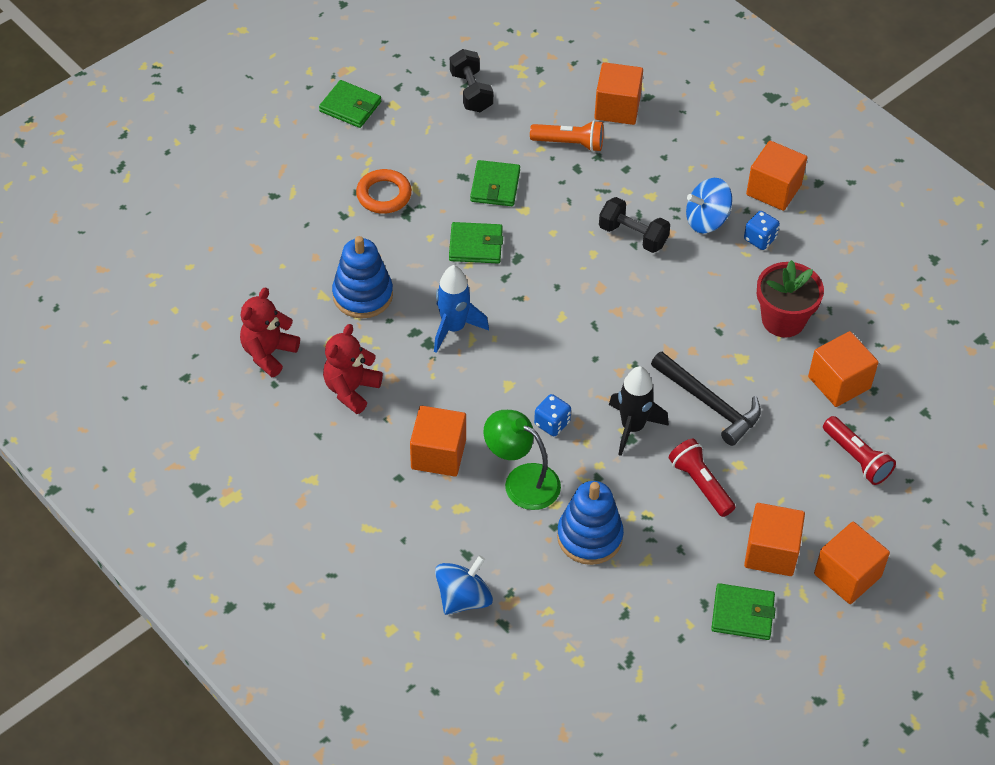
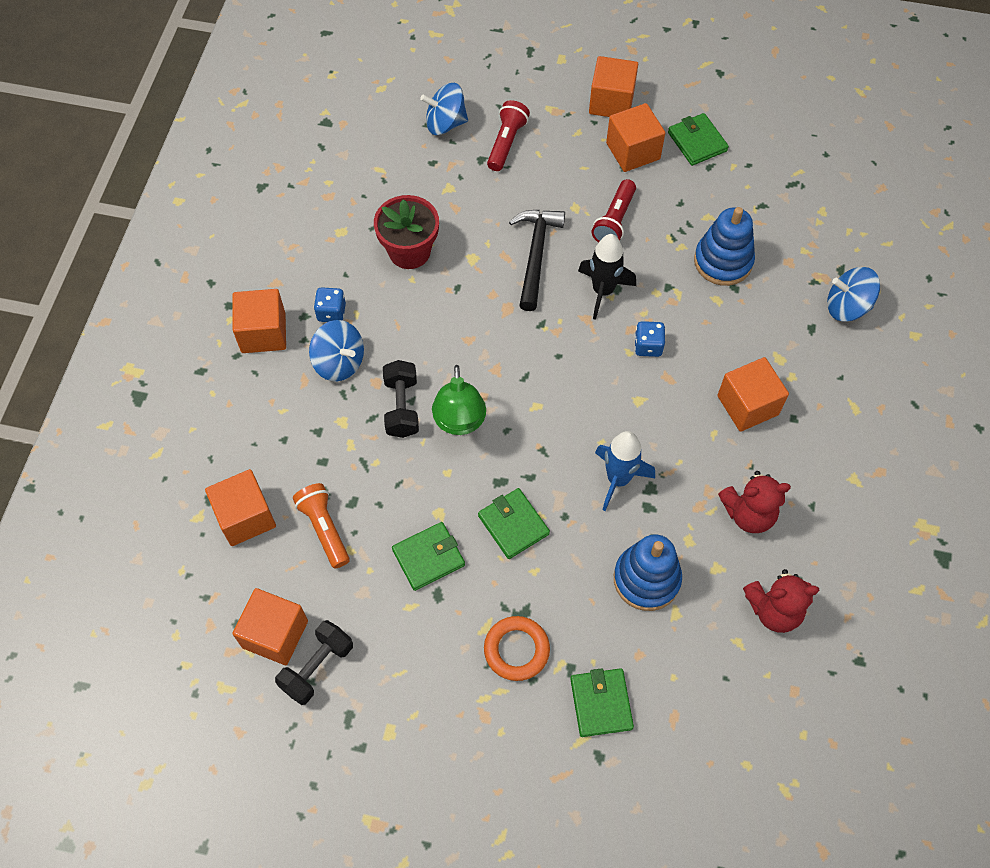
camera: 125 degrees left, 10 degrees up
green wallet [319,80,381,128] -> green wallet moved to [570,668,634,737]
green lamp [483,410,561,510] -> green lamp moved to [432,365,486,435]
orange cube [808,331,878,407] -> orange cube moved to [232,588,308,665]
none -> blue spinning top [420,83,468,135]

